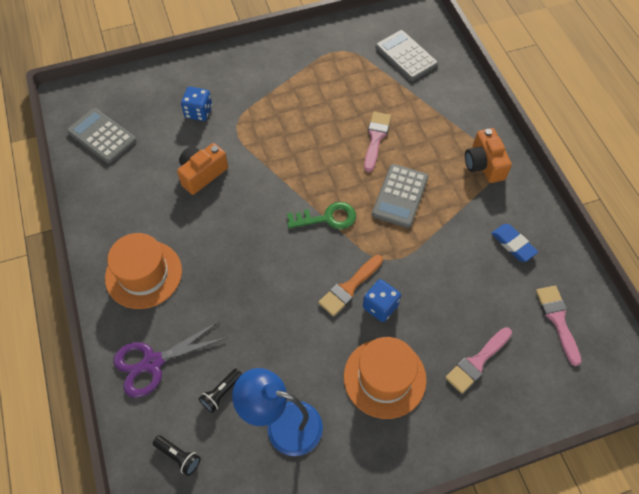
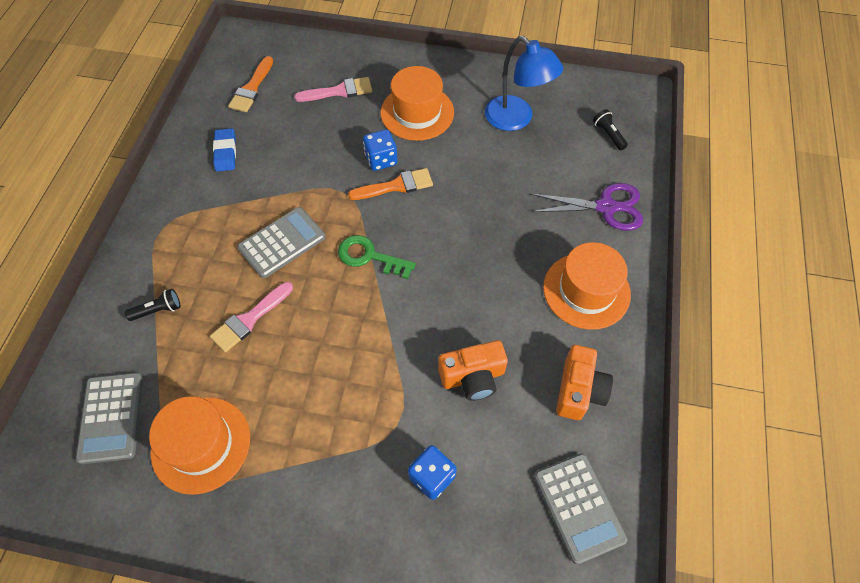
camera: 150 degrees left, 0 degrees up
black flashlight [199,369,242,413] -> black flashlight moved to [125,289,180,321]
orange camera [465,128,512,183] -> orange camera moved to [556,345,613,420]
pink brush [536,286,582,366] -> orange brush [228,56,273,112]
none -> orange hat [149,396,250,495]

